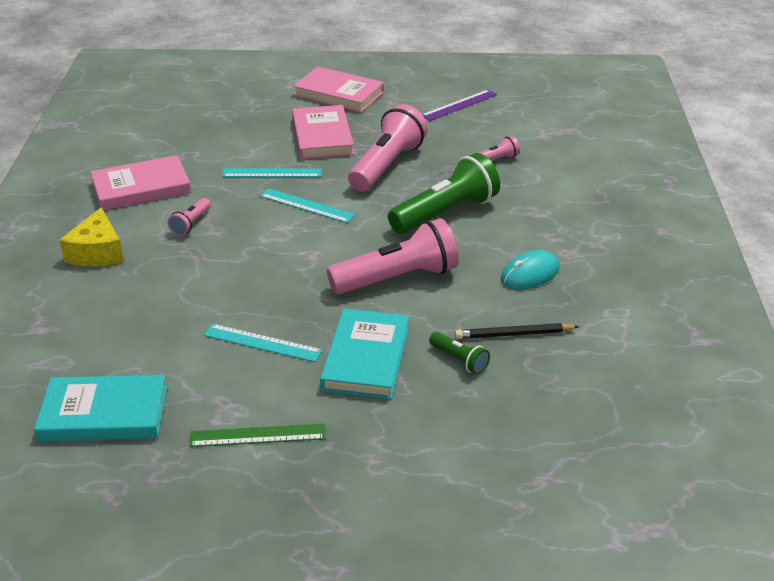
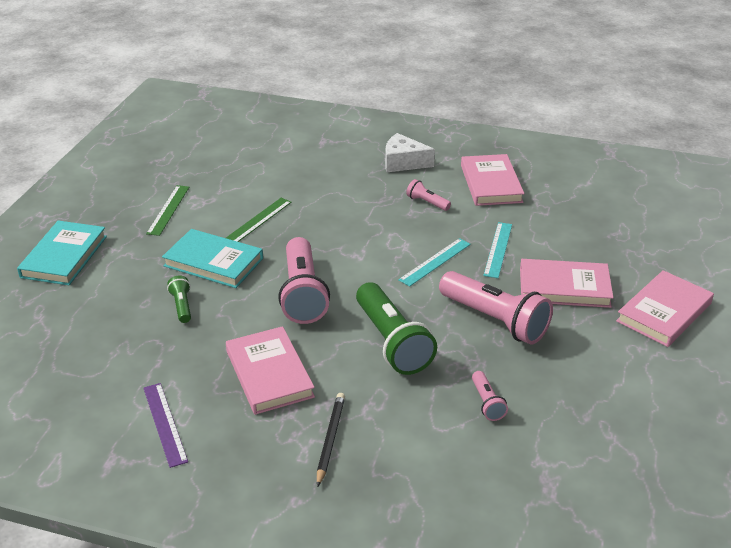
camera: 105 degrees right, 0 degrees up
turquoise book [34,375,167,441] -> turquoise book moved to [17,221,107,285]
yellow cheese [59,208,124,266] -> white cheese [385,133,435,172]
turquoise ruler [204,324,323,362] -> green ruler [226,198,292,242]
purple ruler [422,90,497,121] -> purple ruler moved to [143,383,188,468]
green flashlight [429,332,490,375] -> green flashlight turned 105 degrees clockwise [167,275,191,323]
black pencil [455,323,579,339] -> black pencil moved to [317,393,345,487]
turquoise mouse [501,250,560,289] -> pink book [226,326,315,415]

